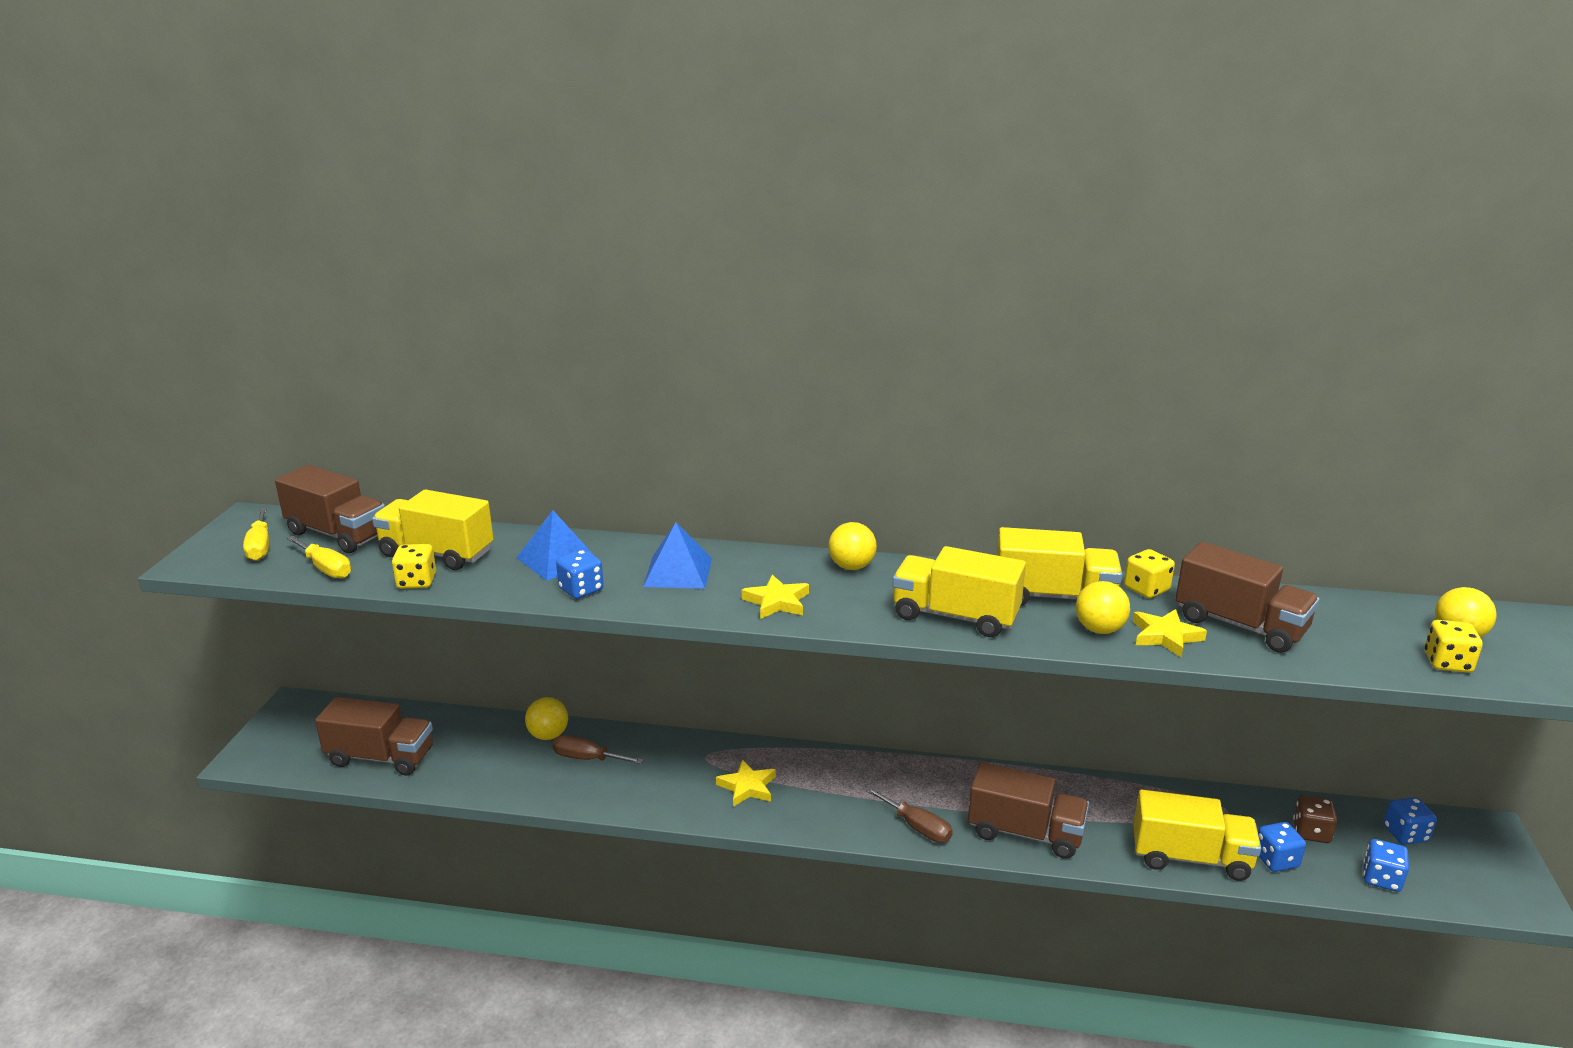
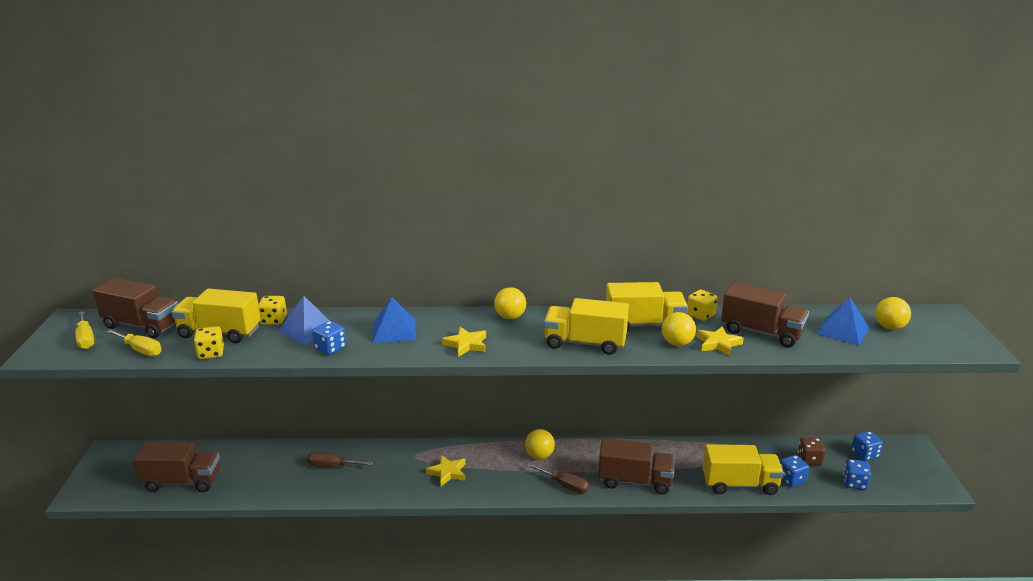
camera: 10 degrees left, 0 degrees up
yellow ball [525,697,568,740] -> yellow ball moved to [525,429,555,459]
yellow dice [1424,620,1483,672] -> yellow dice moved to [258,296,287,325]
none -> blue pyramid [816,297,869,346]

